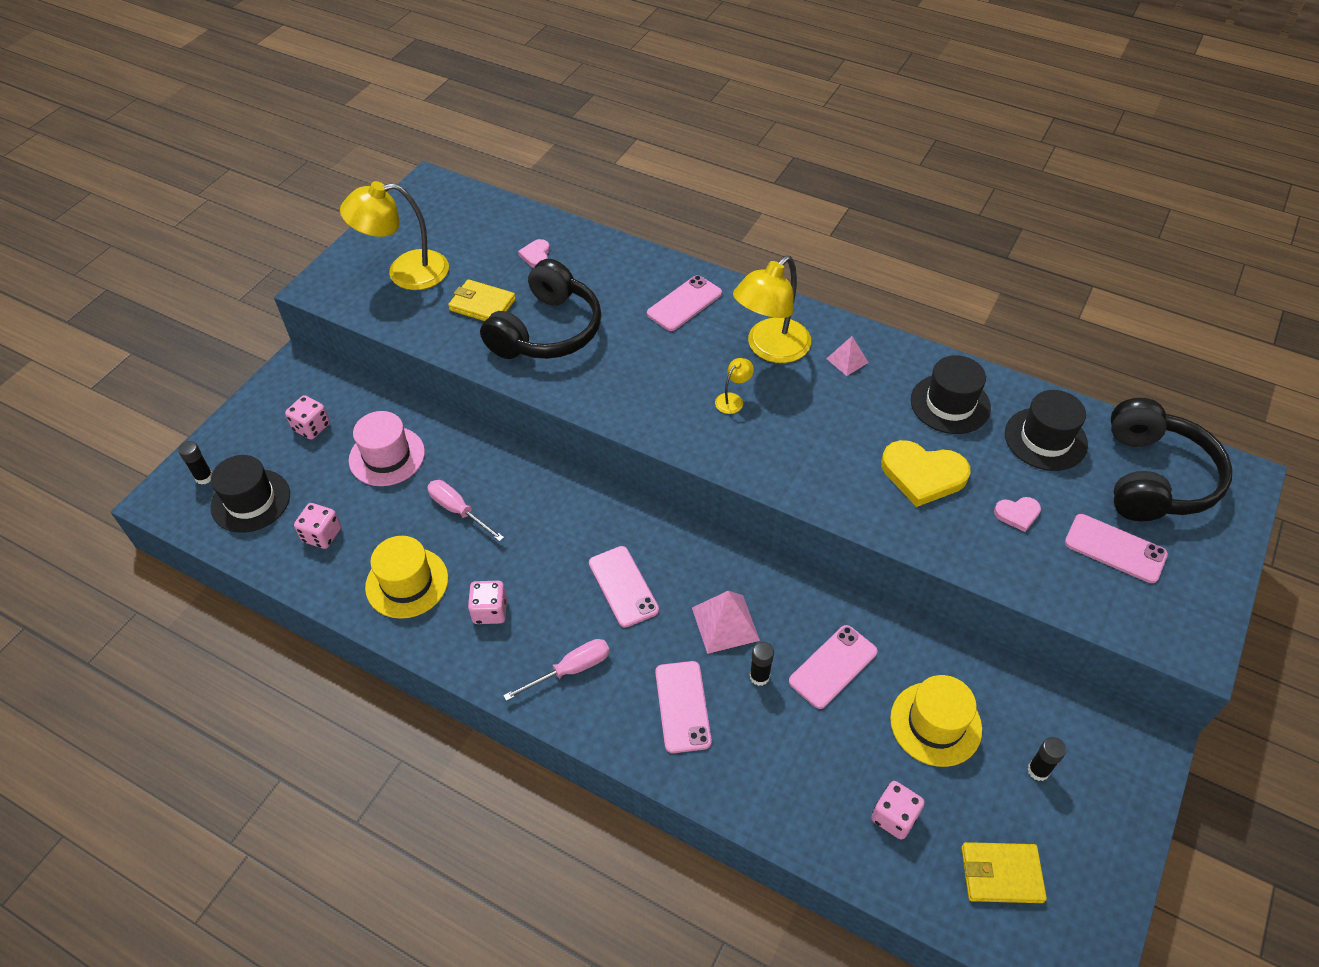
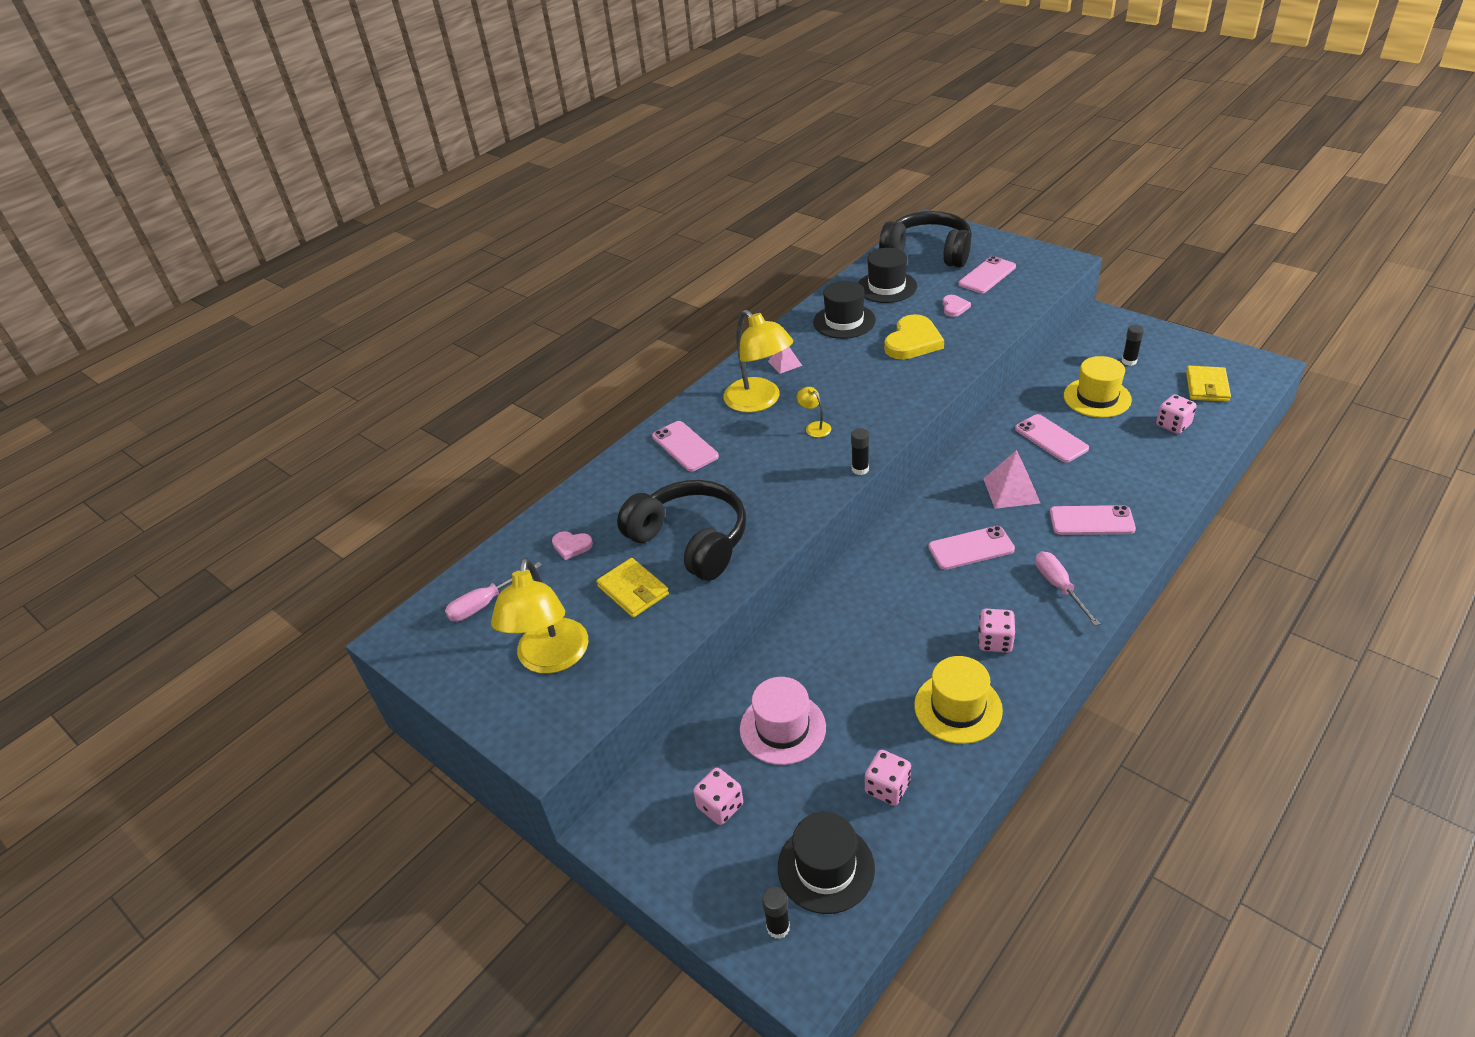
camera: 75 degrees left, 10 degrees down
pink screwdriver [427,480,504,542] -> pink screwdriver moved to [445,562,542,622]
yellow wallet [448,279,516,321] -> yellow wallet turned 75 degrees counterclockwise [596,558,669,618]
black glue stick [750,642,774,686] -> black glue stick moved to [851,428,869,475]

